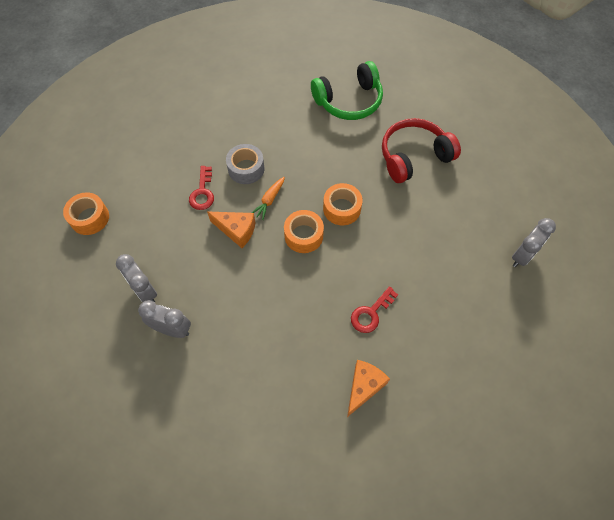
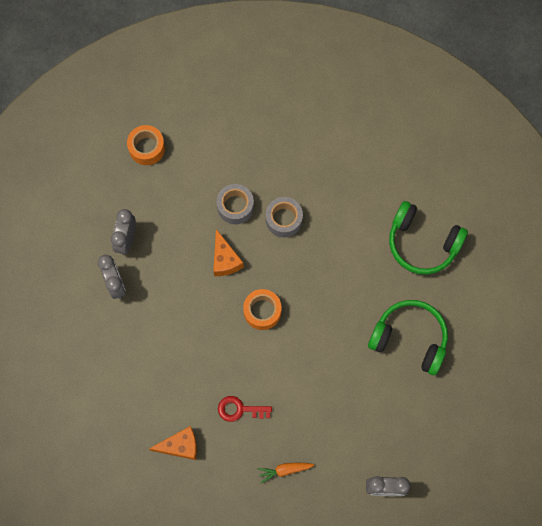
camera: 50 degrees right, 10 degrees up
red key [189,166,214,210] -> grey tape [217,184,254,224]
orange carrot [252,177,285,220] -> orange carrot moved to [258,462,314,483]
orange tape [323,183,363,225] -> none
red headphones [382,118,461,183] -> green headphones [368,300,448,375]

